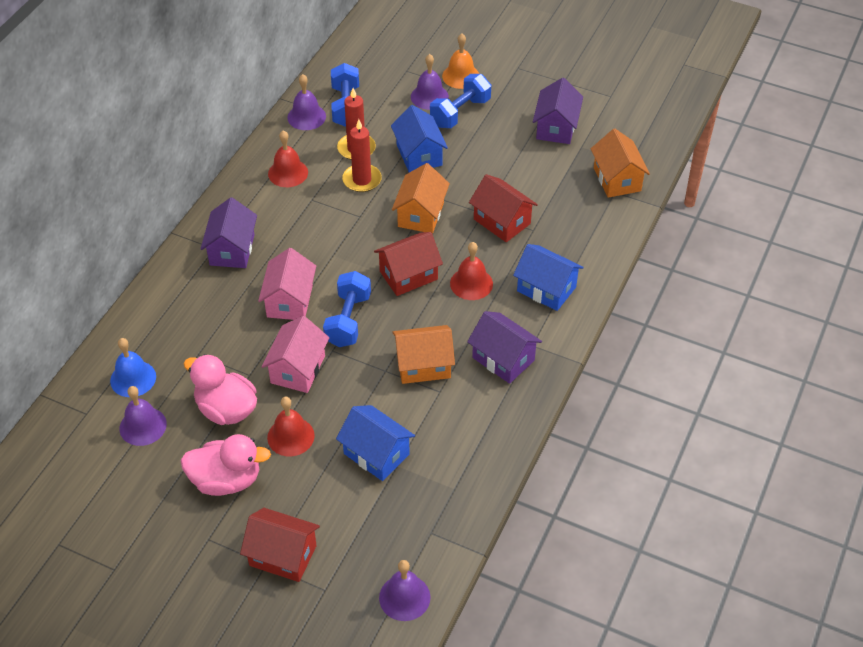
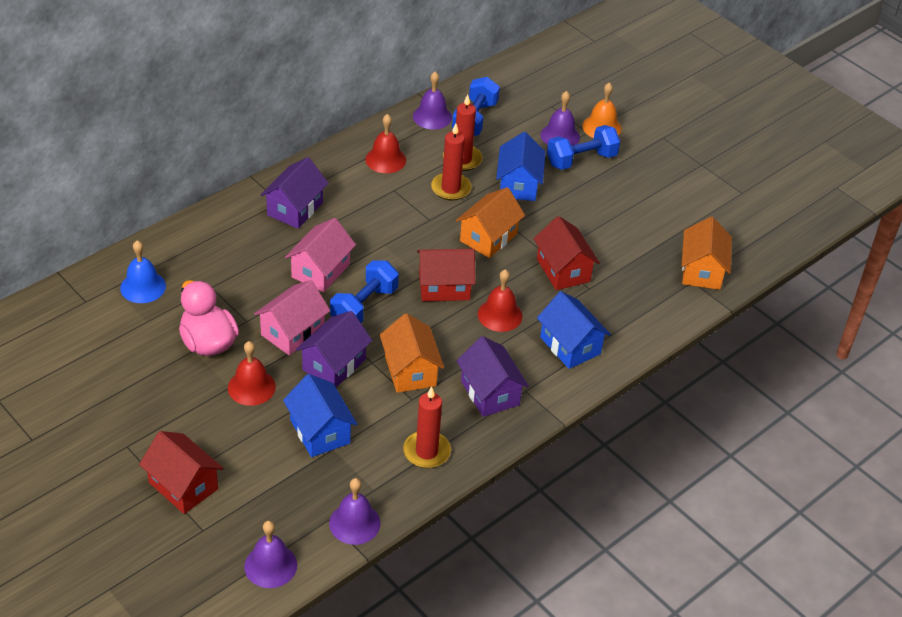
camera: 20 degrees right, 5 degrees down
purple bell [119,386,167,446] -> purple bell moved to [329,478,381,545]
pink duck [180,434,271,496] -> none
orange house [393,325,455,384] -> orange house turned 60 degrees clockwise [380,313,444,393]
purple house [533,78,583,144] -> purple house moved to [296,311,372,387]
none -> red candle [403,386,451,468]

